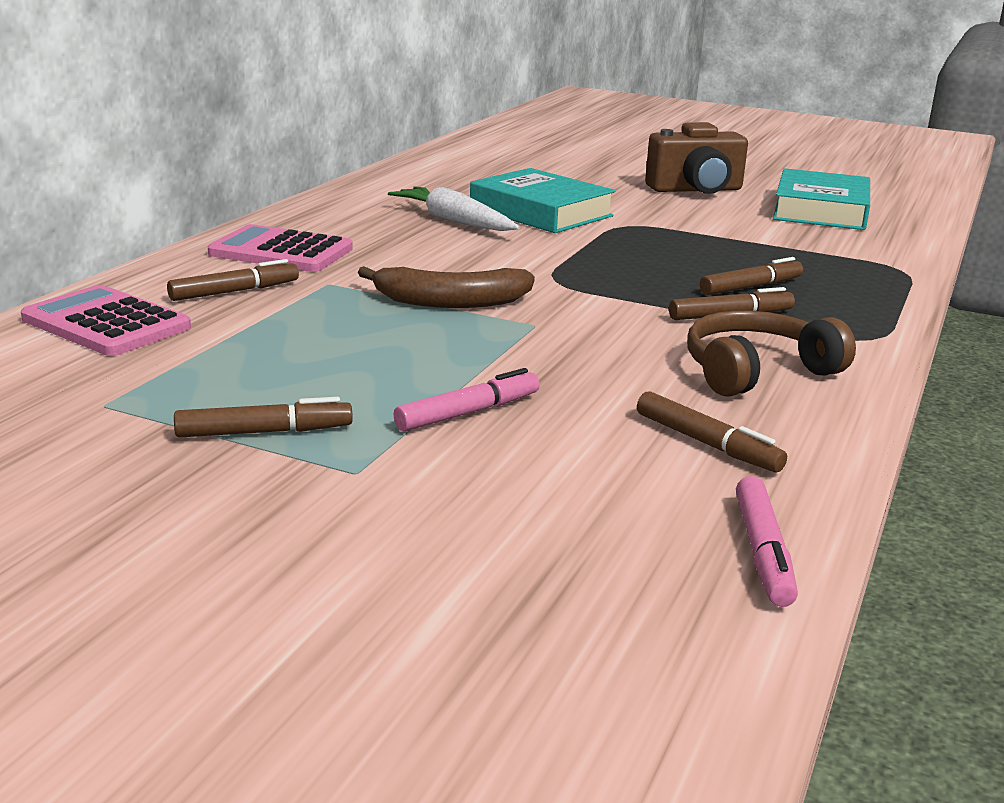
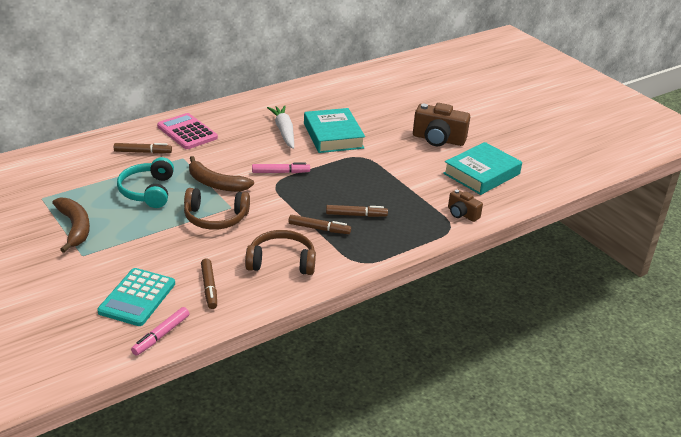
camera: 30 degrees right, 10 degrees up
pink calculator [21,285,191,356] -> none
brown marker [174,397,353,438] -> brown banana [52,197,90,253]
pink marker [394,368,540,432] -> pink marker moved to [252,163,310,173]
none -> turquoise calculator [97,268,175,326]
none -> turquoise headphones [117,157,174,208]
none -> brown headphones [184,188,250,229]
none -> brown camera [448,189,483,222]

